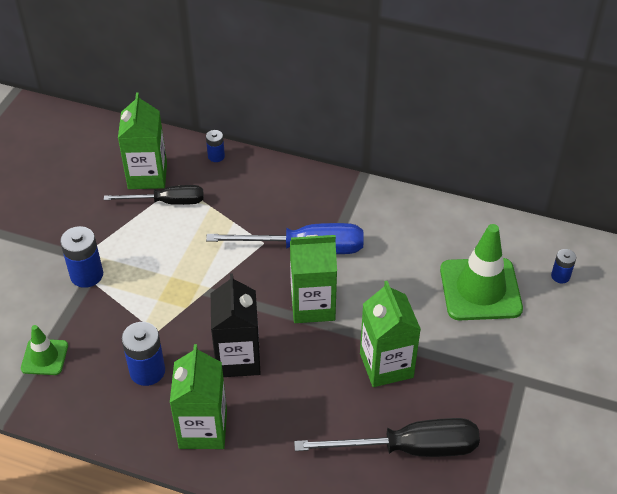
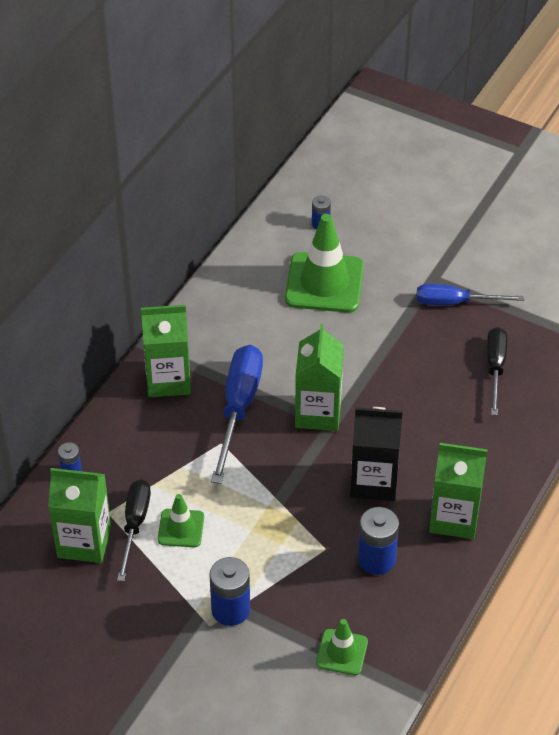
camera: 80 degrees left, 0 degrees up
black screwdriver [294,418,480,457] -> black screwdriver [487,327,507,416], size x0.66
green carton [360,281,421,387] -> green carton moved to [141,305,191,397]
none -> green traffic cone [158,494,204,547]
none -> blue screwdriver [417,284,524,305]

